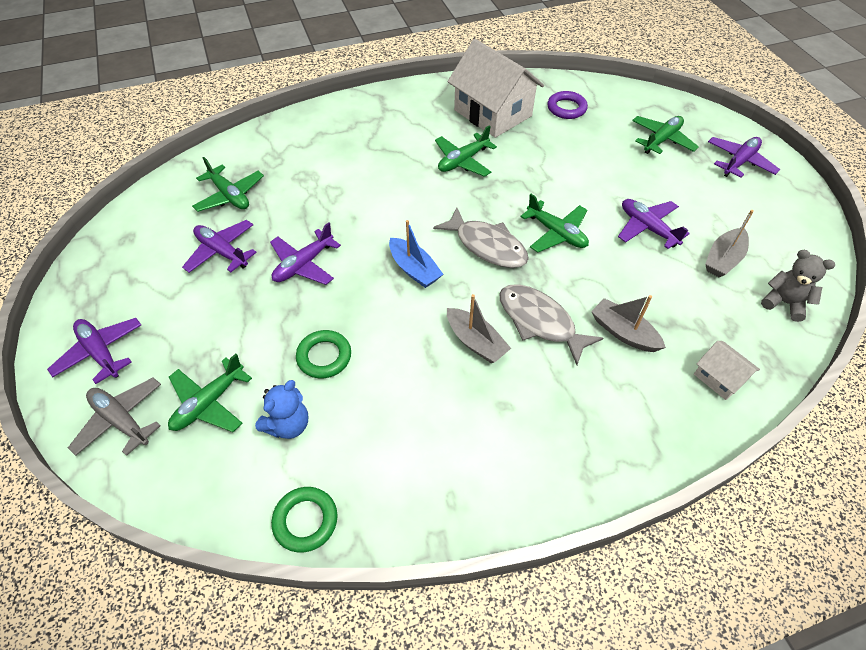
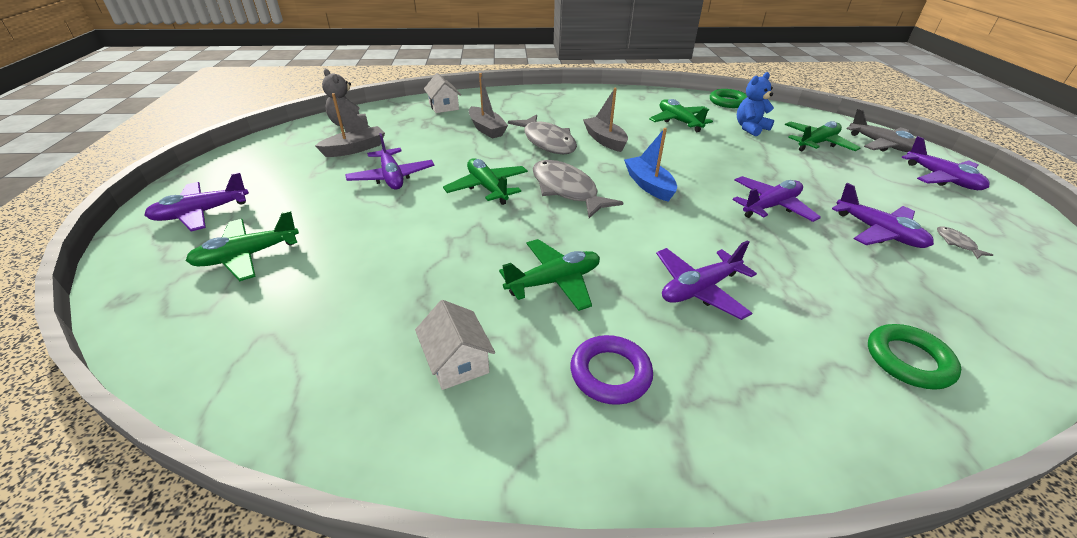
camera: 165 degrees left, 15 degrees down
green plane [192,157,264,212] -> green plane moved to [649,99,713,132]
green ring [296,330,351,378] -> green ring moved to [868,324,961,390]
white house [448,39,544,138] -> white house [415,300,495,390], size x0.46
purple ring [547,91,588,119] -> purple ring moved to [571,335,653,405]
none -> purple plane [656,240,757,320]
none -> grey fish [937,226,993,259]

